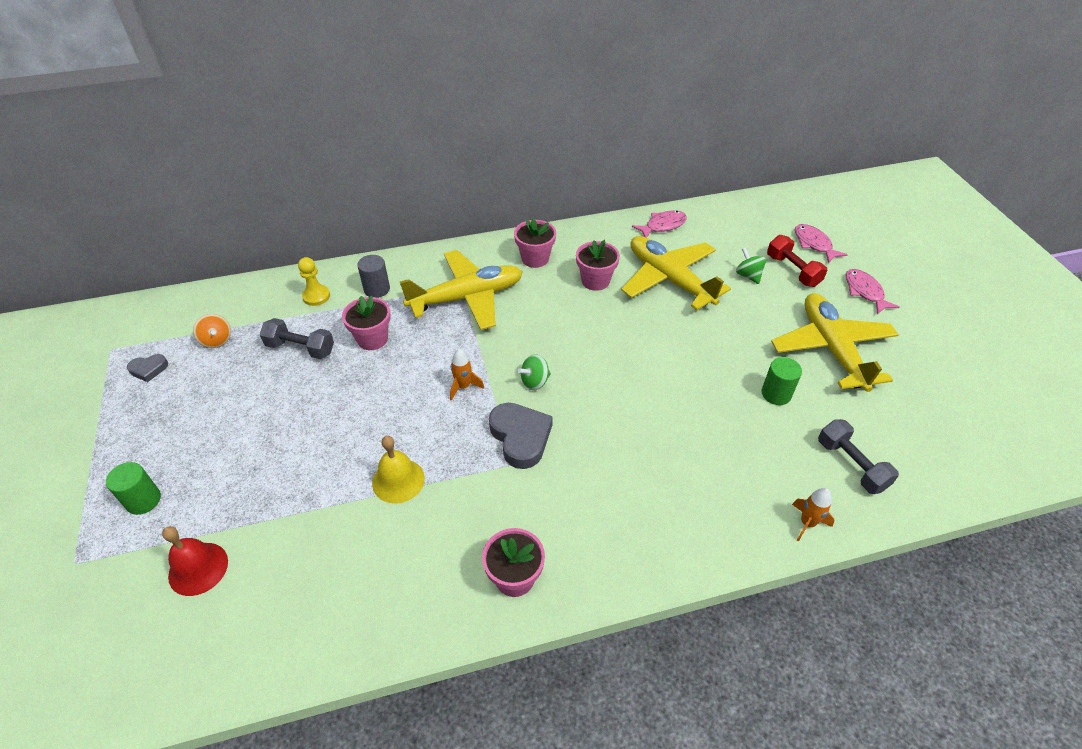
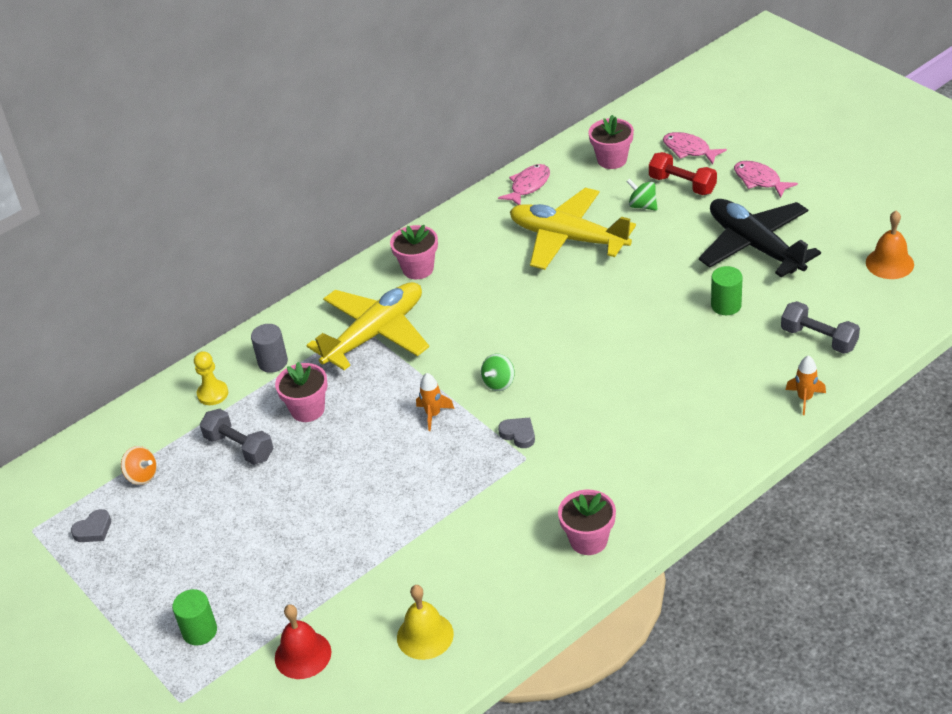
camera: 20 degrees left, 5 degrees down
grey dumbbell [260,318,334,359] -> grey dumbbell turned 45 degrees clockwise [199,409,274,465]
yellow bell [372,436,425,504] -> yellow bell moved to [397,585,454,660]
grey heart [489,403,553,469] -> grey heart [498,418,535,448], size x0.53
pink flower pot [576,240,620,291] -> pink flower pot moved to [589,115,634,169]
yellow plane [771,293,899,392] -> black plane [699,199,821,277]
none -> orange bell [866,210,914,279]

